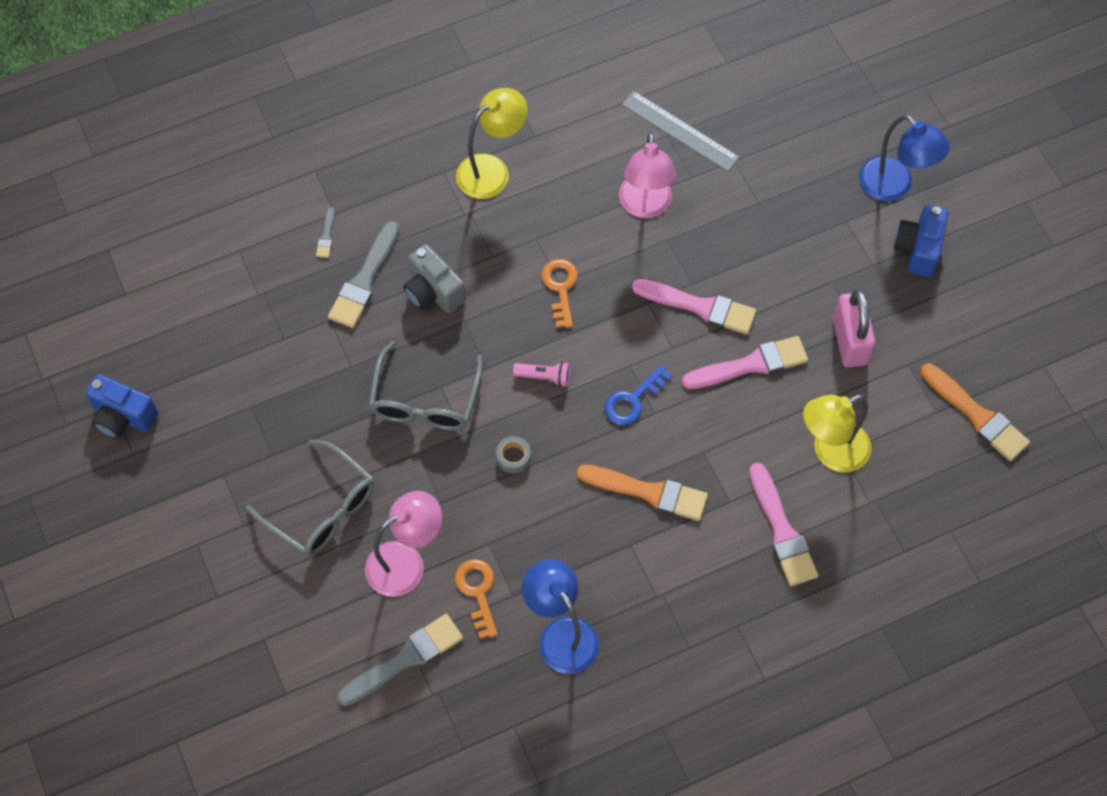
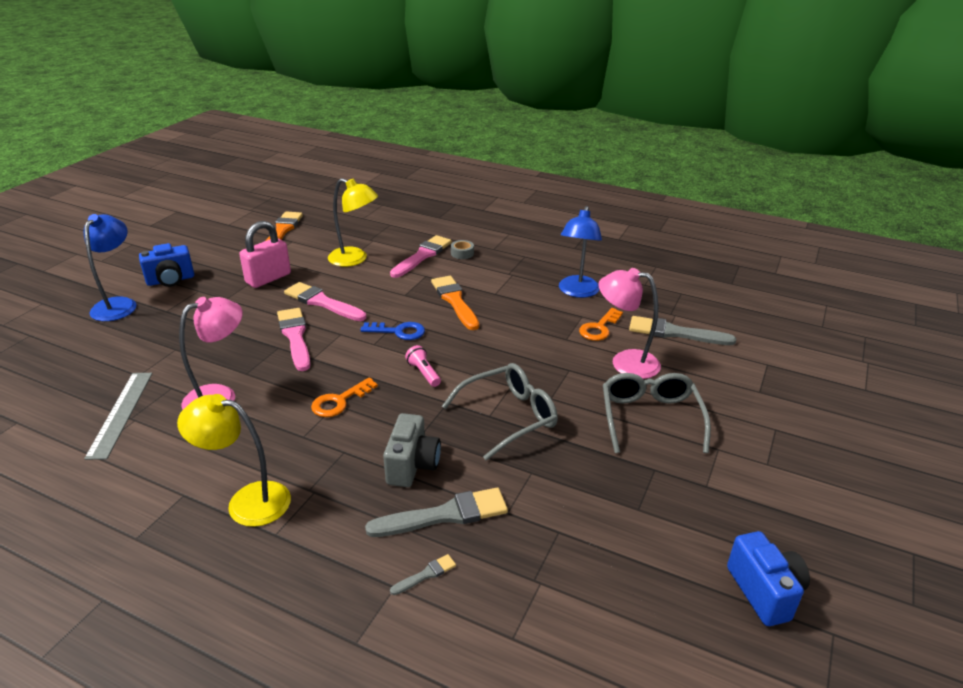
camera: 130 degrees left, 30 degrees down
grey tape [496,436,531,473] -> grey tape moved to [451,240,474,259]

